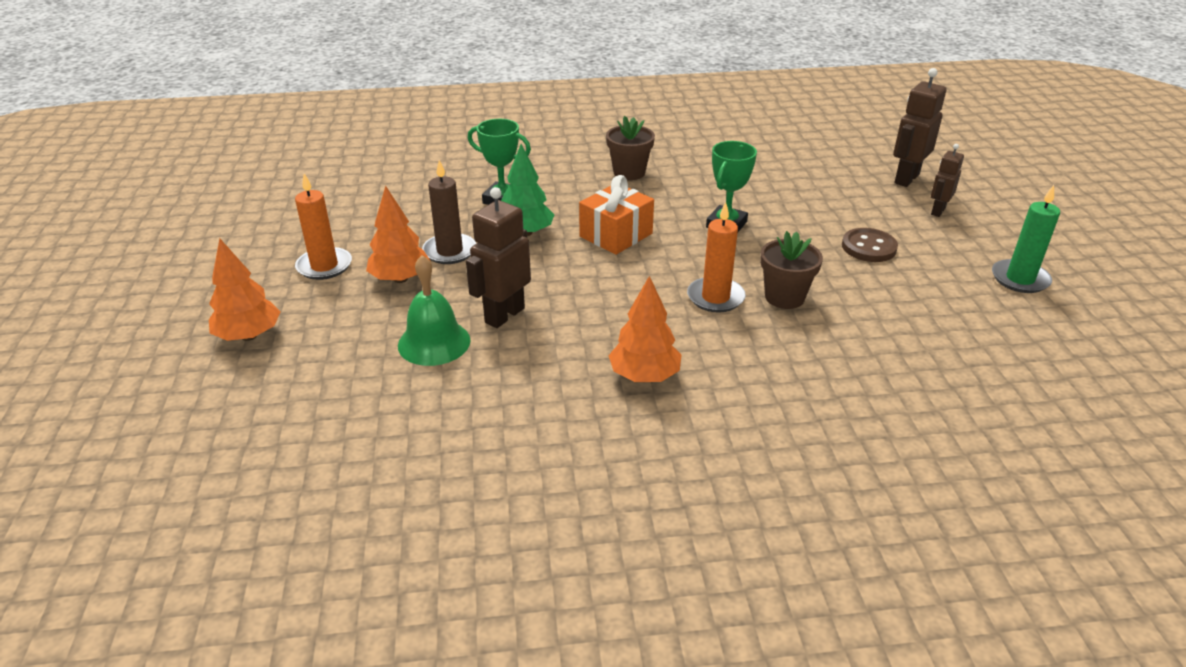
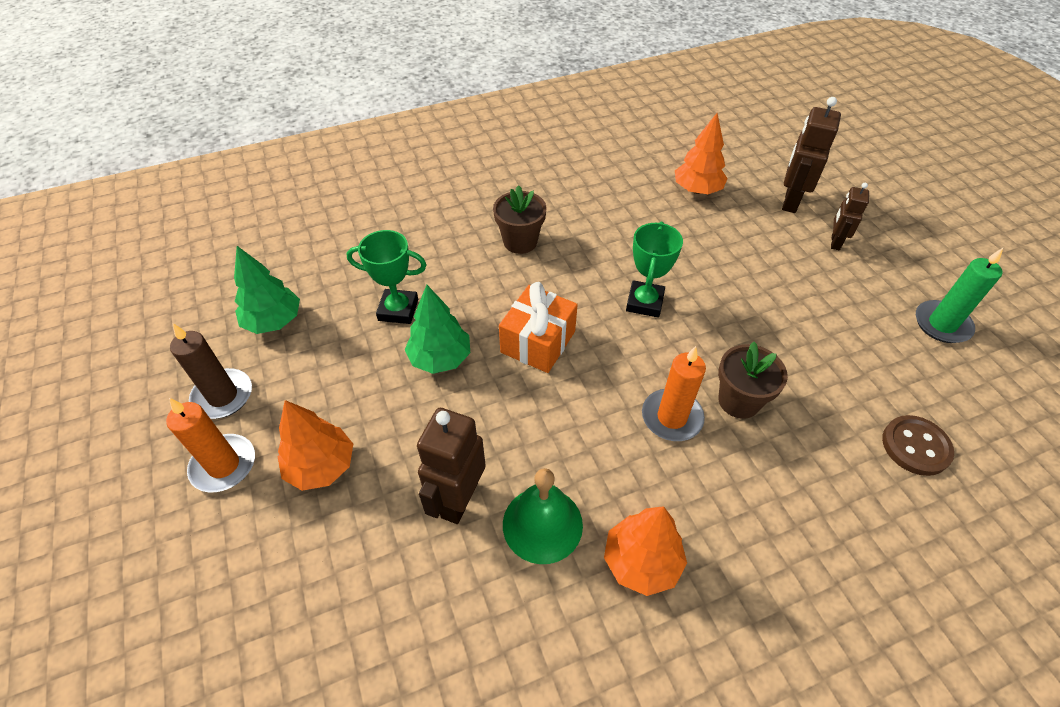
camera: 15 degrees left, 15 degrees up
orange tree [209,238,280,341] -> orange tree moved to [675,113,728,194]
green bell [398,255,471,366] -> green bell moved to [503,468,583,564]
brown candle [422,160,476,264] -> brown candle moved to [170,324,252,419]
brown button [842,228,898,262] -> brown button moved to [882,415,954,476]
none -> green tree [234,246,300,334]

